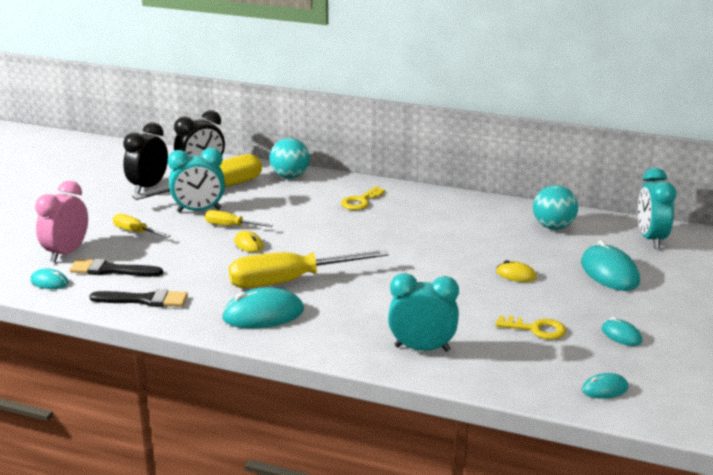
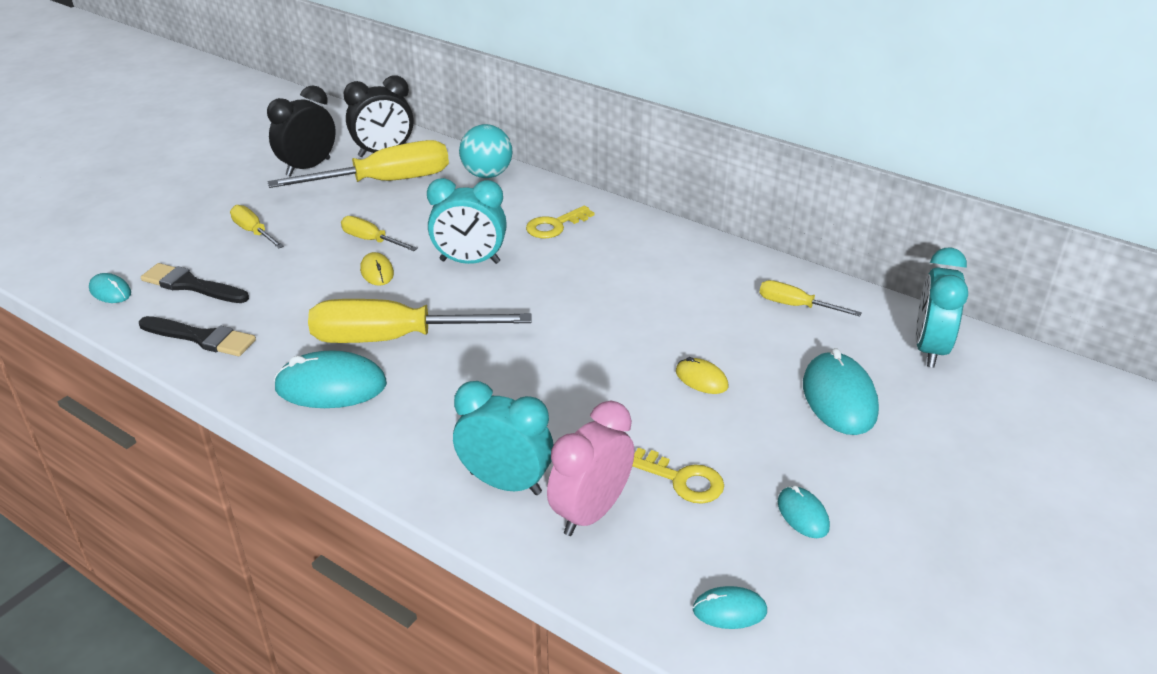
camera: 15 degrees right, 10 degrees up
pink clock [35,181,88,262] -> pink clock moved to [547,401,634,536]
turquoise clock [168,148,225,213] -> turquoise clock moved to [427,178,507,264]
turquoise ball [533,185,578,230] -> yellow screwdriver [759,280,862,317]

